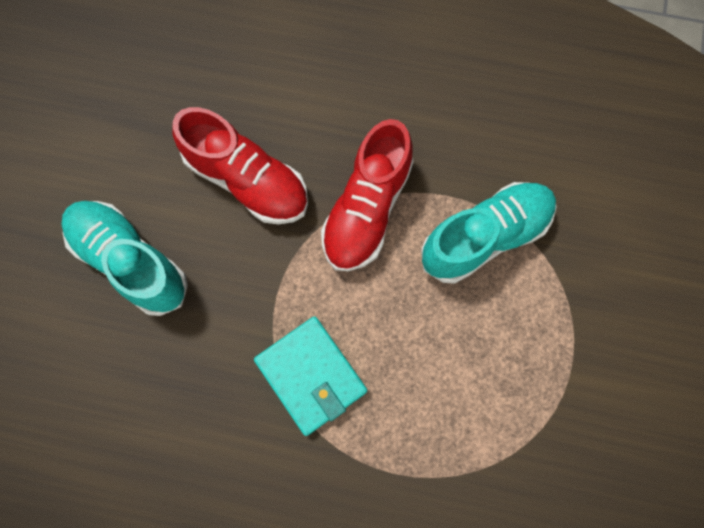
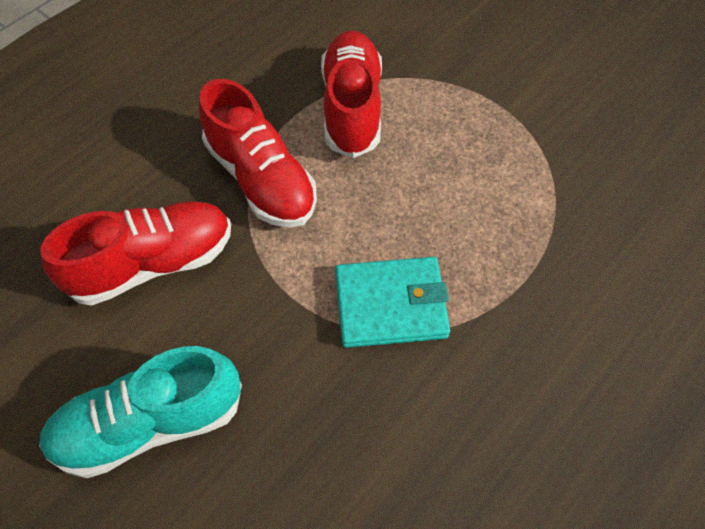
camera: 60 degrees left, 15 degrees down
turquoise shoe [421,182,556,284] -> red shoe [321,31,382,158]

